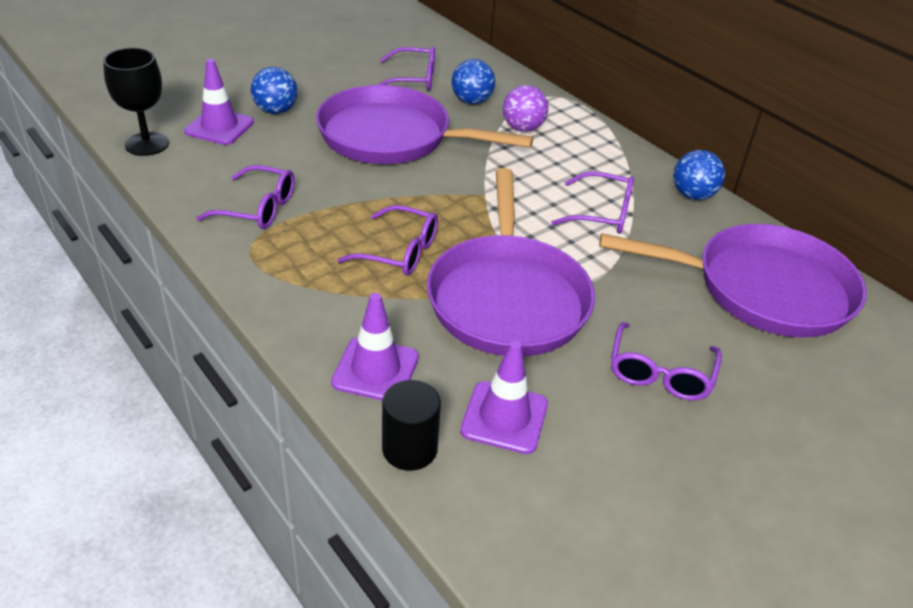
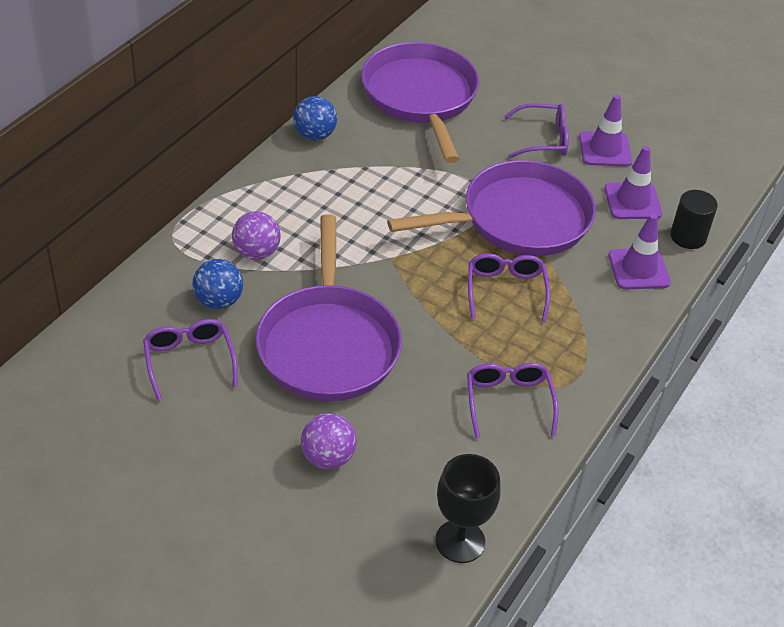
camera: 110 degrees left, 5 degrees up
purple traffic cone [184,59,254,145] -> purple traffic cone moved to [579,95,632,167]
blue ball [251,67,297,114] -> purple ball [301,413,356,469]
purple glasses [551,171,634,234] -> none

